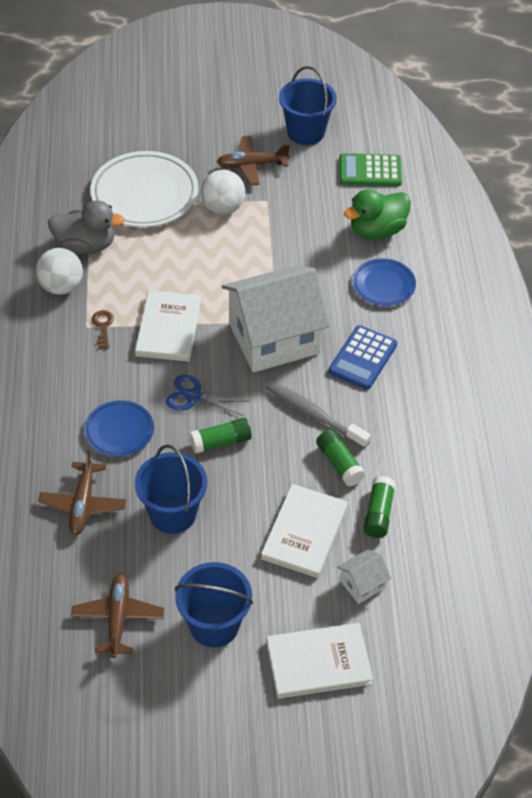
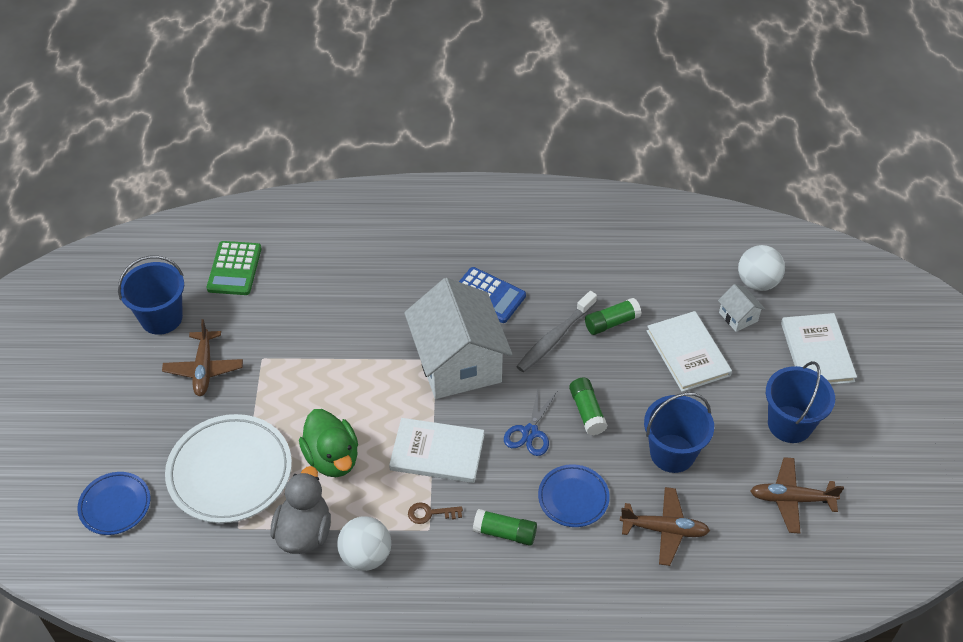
camera: 85 degrees left, 0 degrees up
white ball [201,170,245,214] -> white ball moved to [738,245,785,291]
white book [261,484,348,578] -> white book turned 45 degrees clockwise [647,311,732,392]
green duck [344,189,411,240] -> green duck moved to [299,409,358,477]
blue plate [352,258,416,306] -> blue plate moved to [77,472,150,535]
green glue stick [364,476,395,538] -> green glue stick moved to [473,509,537,546]

